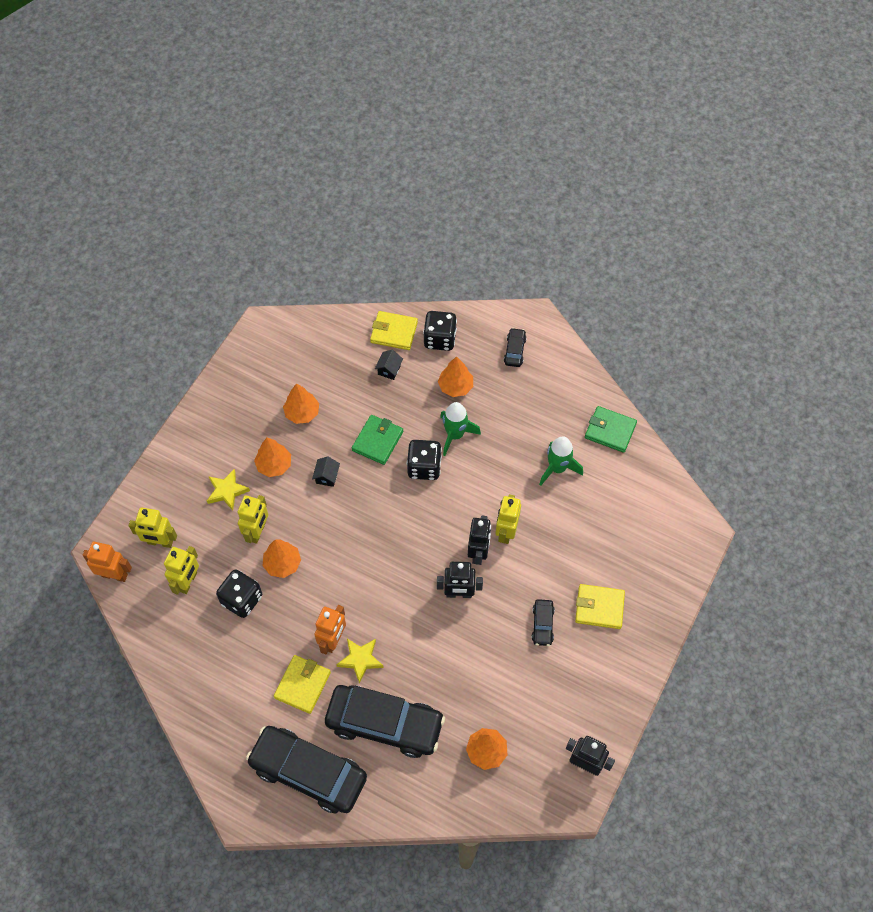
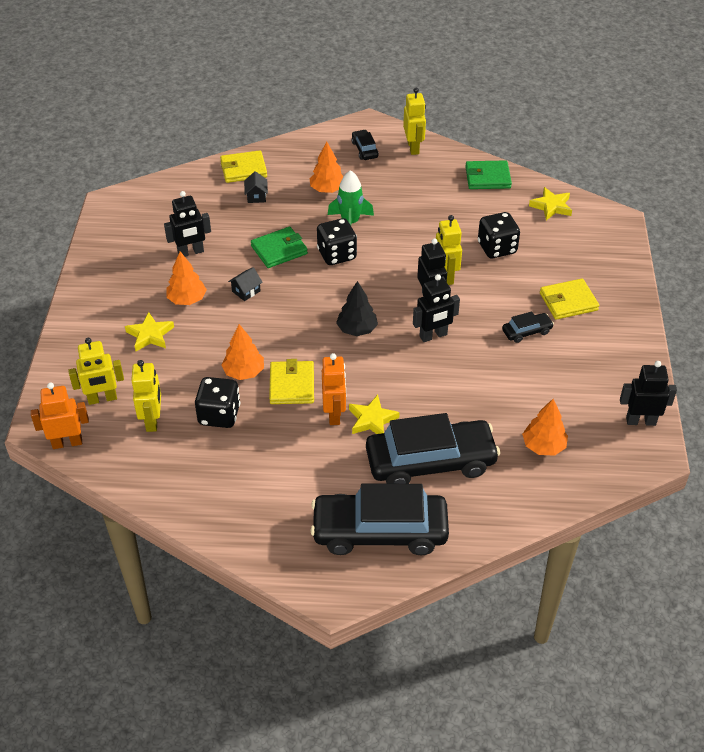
camera: 25 degrees left, 15 degrees down
yellow robot [237,495,268,544] -> yellow robot moved to [403,88,426,155]
yellow wallet [274,655,331,714] -> yellow wallet moved to [269,359,314,404]
orange tree [283,384,319,424] -> black robot [164,191,211,257]
black house [312,456,340,487] -> black house turned 60 degrees clockwise [228,267,263,301]
green wallet [352,415,403,465] -> green wallet turned 60 degrees clockwise [251,227,308,268]
black dice [423,311,457,351] -> black dice moved to [478,212,520,258]
black car [532,599,555,646] -> black car turned 90 degrees counterclockwise [502,311,554,343]
green rocket [539,436,583,486] -> none
none -> black tree [336,281,378,336]
none -> yellow star [529,187,572,220]

